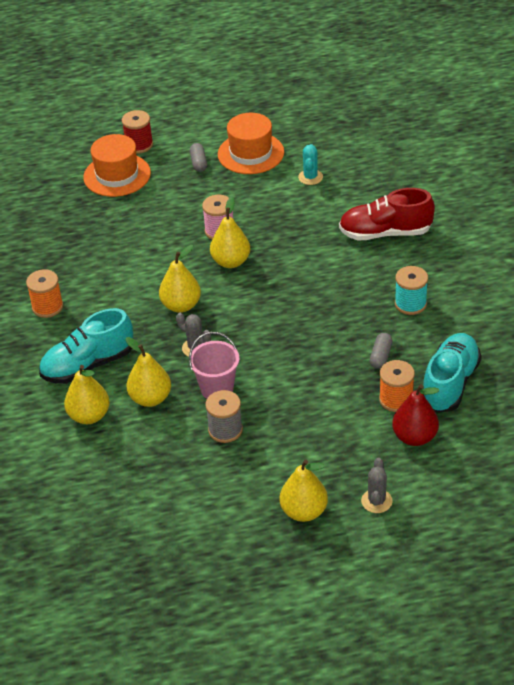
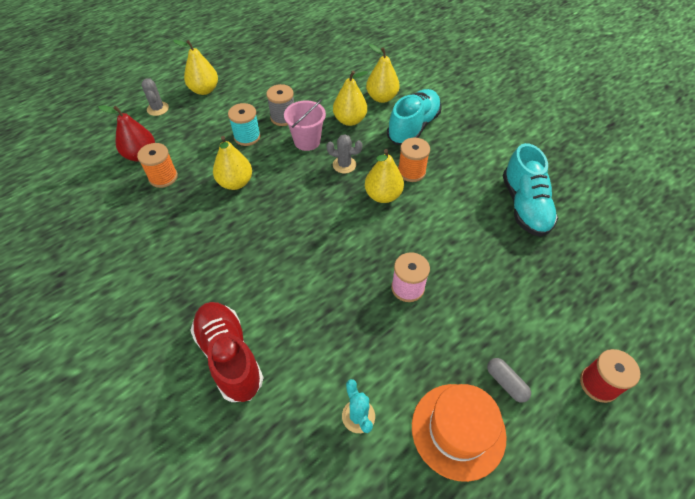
camera: 150 degrees right, 10 degrees up
orange spool [26,269,63,318] -> orange spool moved to [398,138,430,182]
orange hat [83,134,151,197] -> none
yellow pear [210,197,250,268] -> yellow pear moved to [213,136,252,190]
red shoe [339,188,435,240] -> red shoe turned 90 degrees counterclockwise [190,302,264,402]
grey capsule [370,333,392,369] -> none
turquoise spool [395,266,428,315] -> turquoise spool moved to [228,103,261,146]
turquoise shoe [423,333,481,413] -> turquoise shoe moved to [503,143,558,237]

